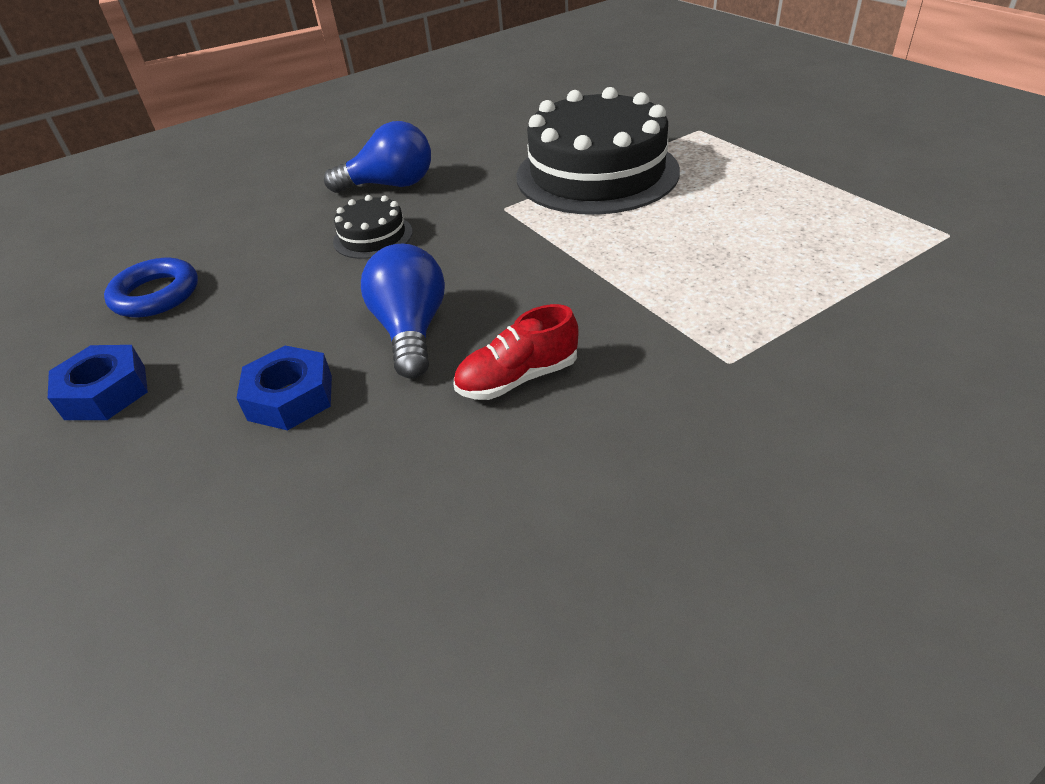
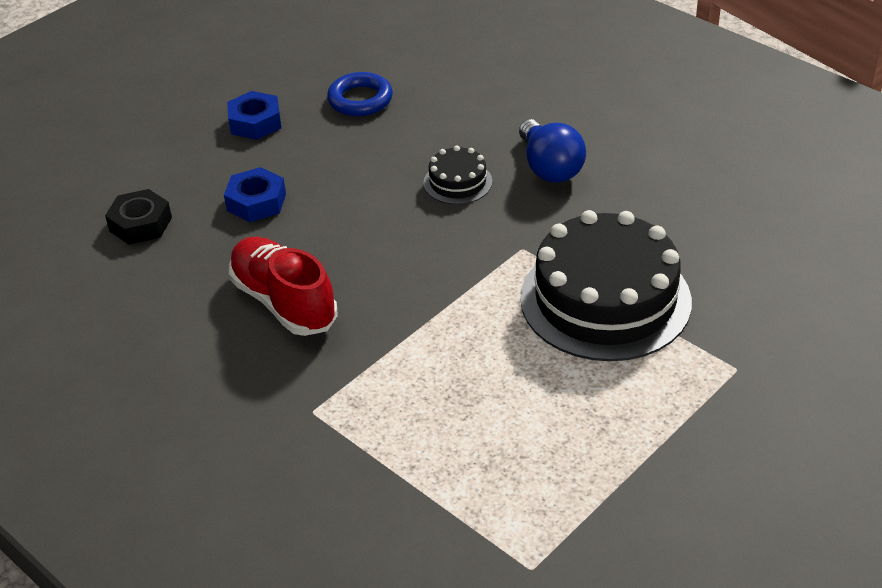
camera: 75 degrees right, 0 degrees up
blue light bulb [361,244,445,379] -> none
red shoe [453,304,579,400] -> red shoe [229,237,337,336], size x1.58
none -> black nut [105,189,172,245]

